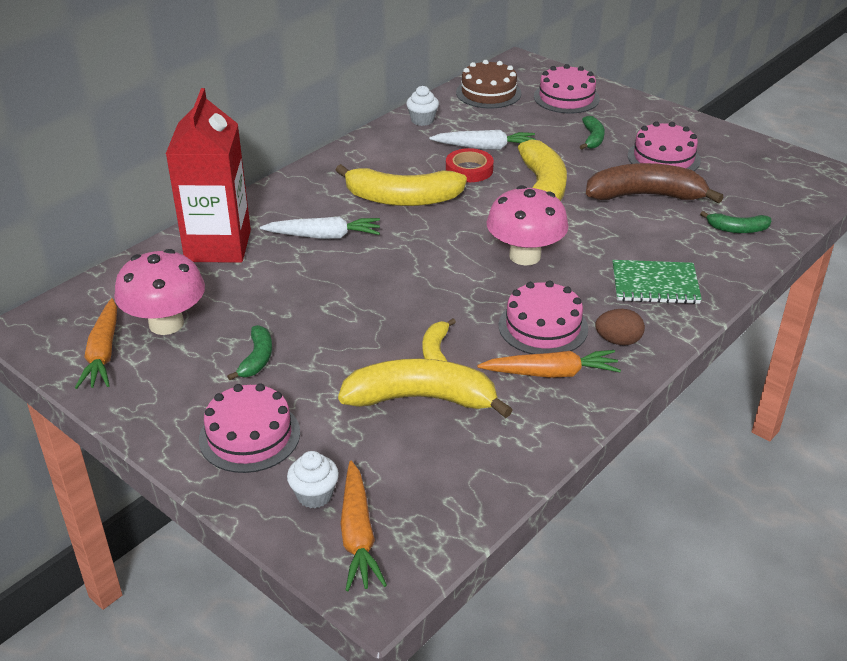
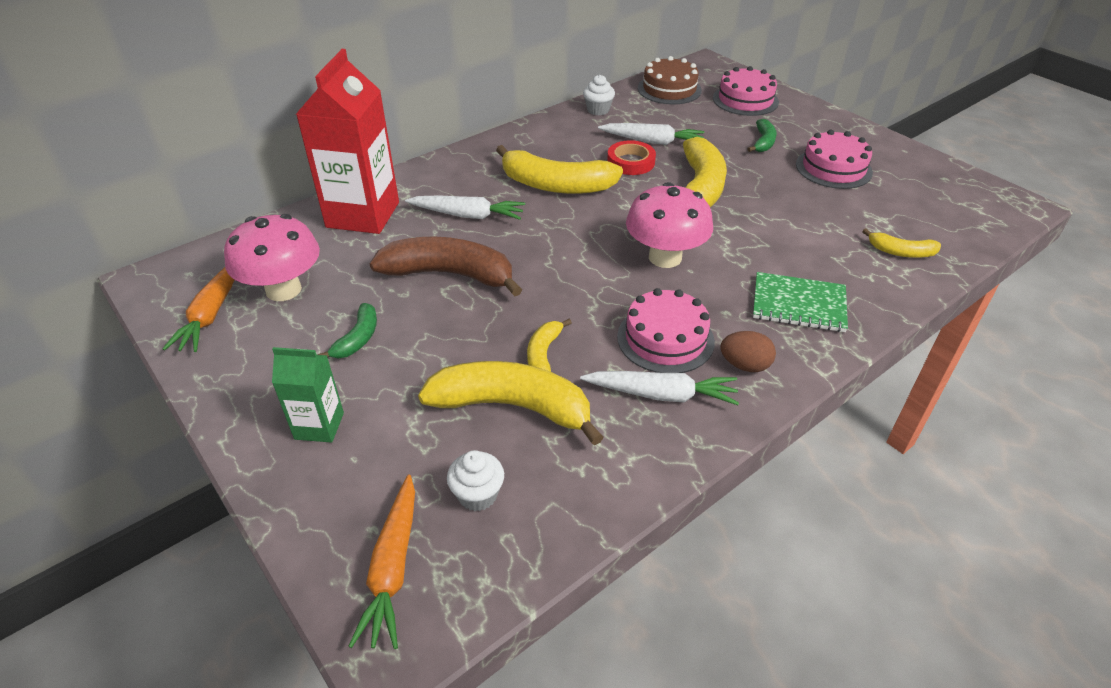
camera: 10 degrees right, 5 degrees up
pink cake [199,383,300,473] -> green carton [272,347,344,443]
white cupcake [287,451,339,508] -> white cupcake moved to [447,450,504,511]
orange carrot [477,350,621,378] -> white carrot [580,371,739,405]
brown banana [586,163,723,203] -> brown banana moved to [370,236,522,296]
green banana [700,211,771,233] -> yellow banana [862,229,941,258]

